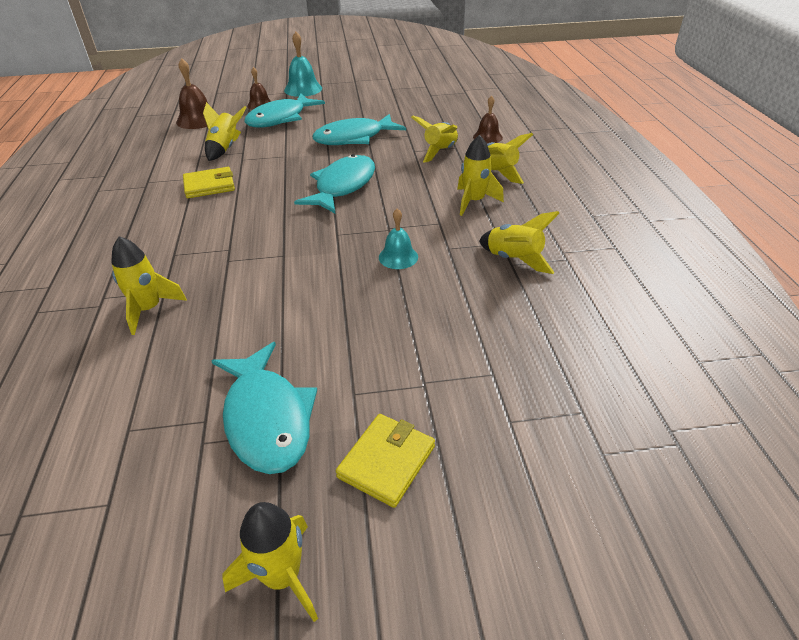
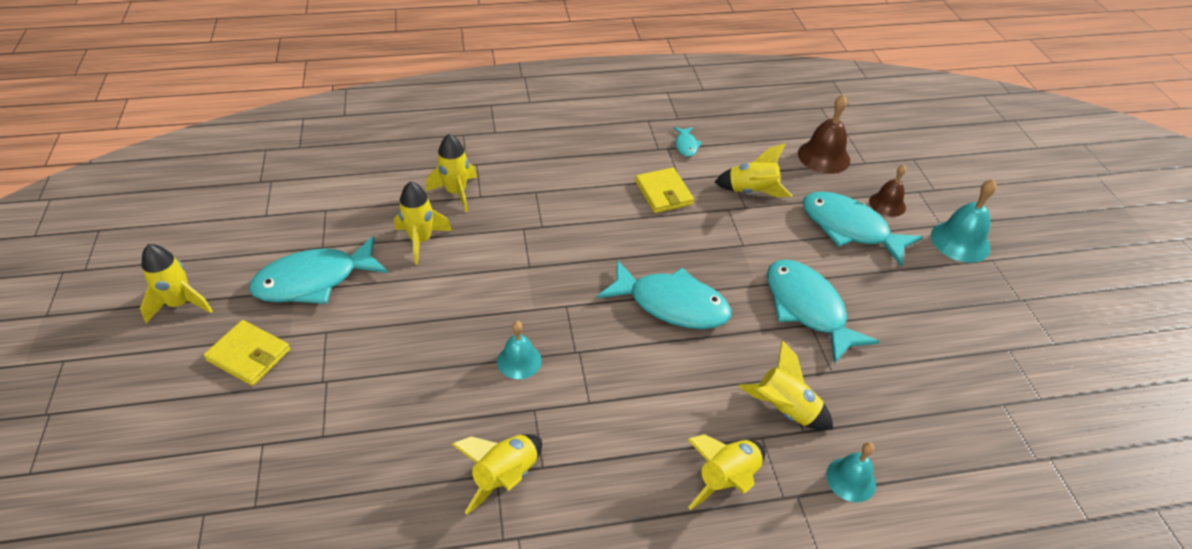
camera: 85 degrees right, 5 degrees up
yellow rocket [457,135,504,216] -> yellow rocket moved to [394,181,452,265]
brown bell [473,96,503,144] -> turquoise bell [826,442,876,502]
none -> turquoise fish [674,127,702,157]

